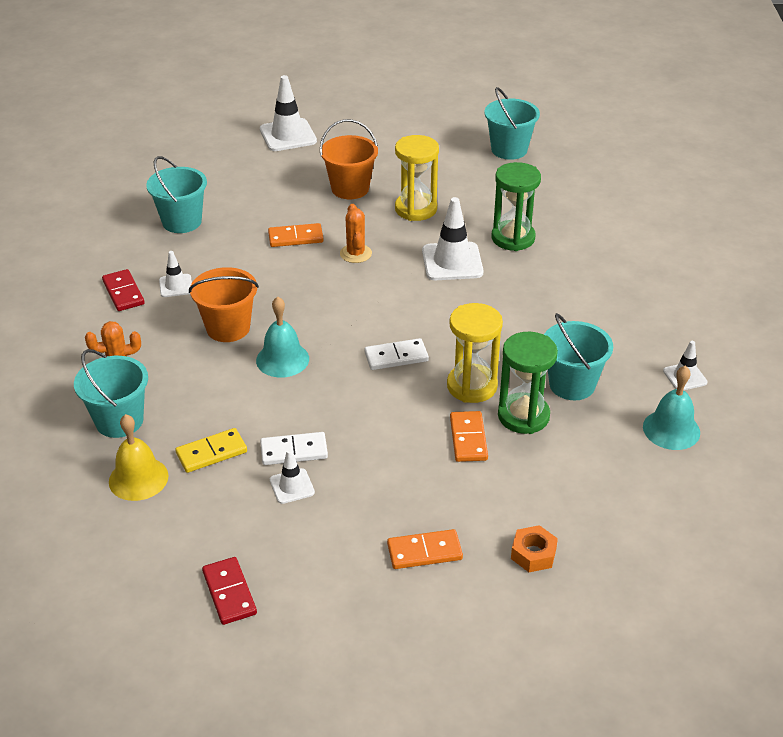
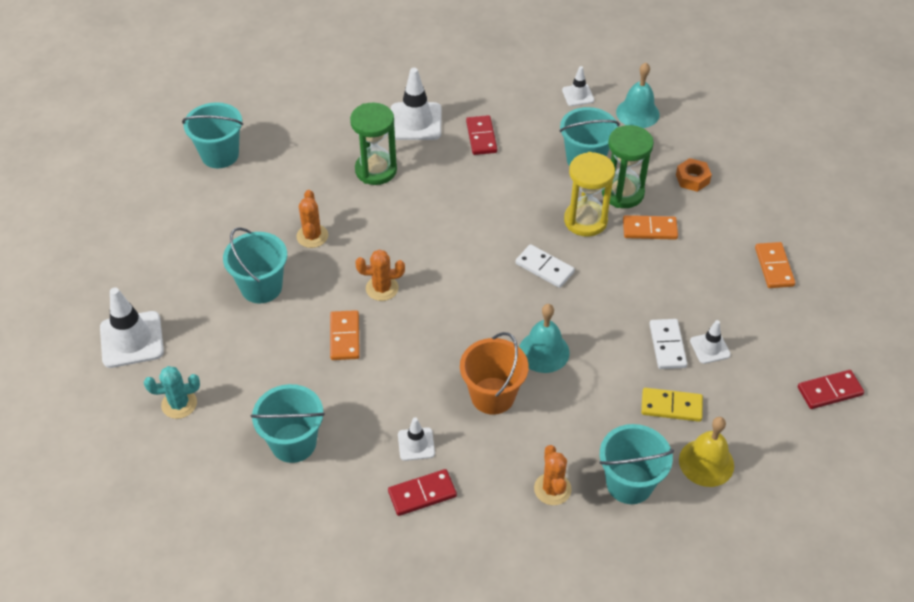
camera: 85 degrees left, 10 degrees up
yellow domino [175,428,247,473] -> yellow domino turned 60 degrees counterclockwise [641,388,703,422]
orange bucket [320,119,378,199] -> turquoise bucket [223,227,287,304]
white domino [364,338,429,370] -> white domino turned 45 degrees counterclockwise [515,244,575,288]
yellow hourglass [395,135,439,221] -> orange cactus [296,190,328,248]
white traffic cone [422,197,484,280] -> white traffic cone moved to [391,68,442,140]
orange nut [511,525,558,572] -> orange nut moved to [676,158,712,192]
none -> turquoise cactus [144,366,200,419]
none -> red domino [466,115,497,155]

